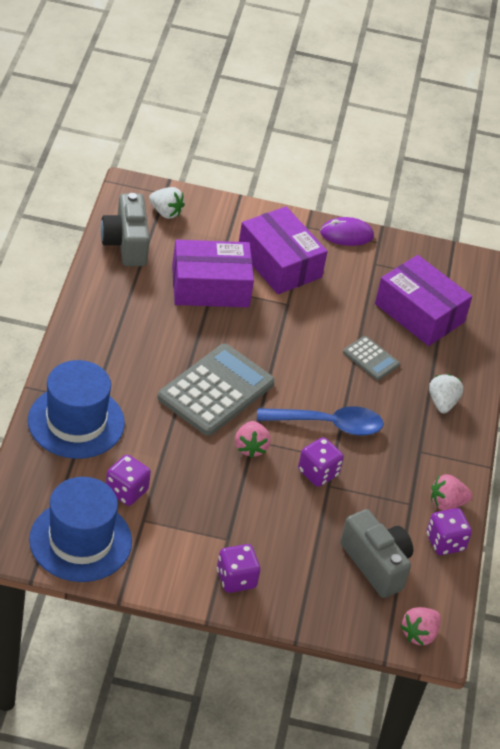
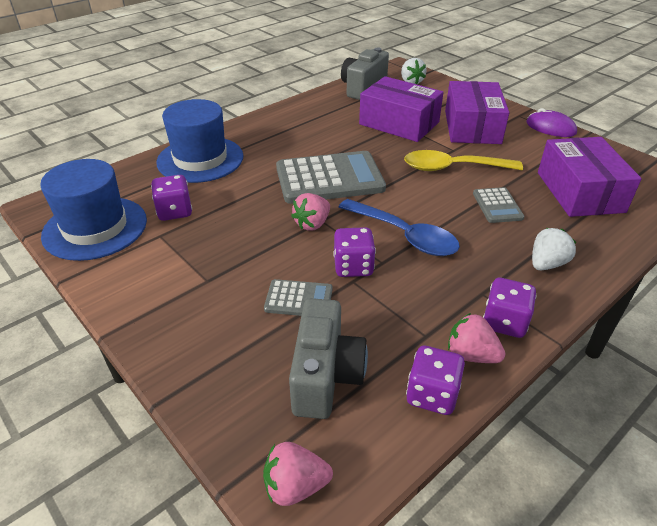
camera: 45 degrees right, 5 degrees down
purple dice [217,544,260,593] -> purple dice moved to [483,278,537,338]
none -> grey calculator [264,279,333,316]
none -> yellow spoon [404,150,523,171]

